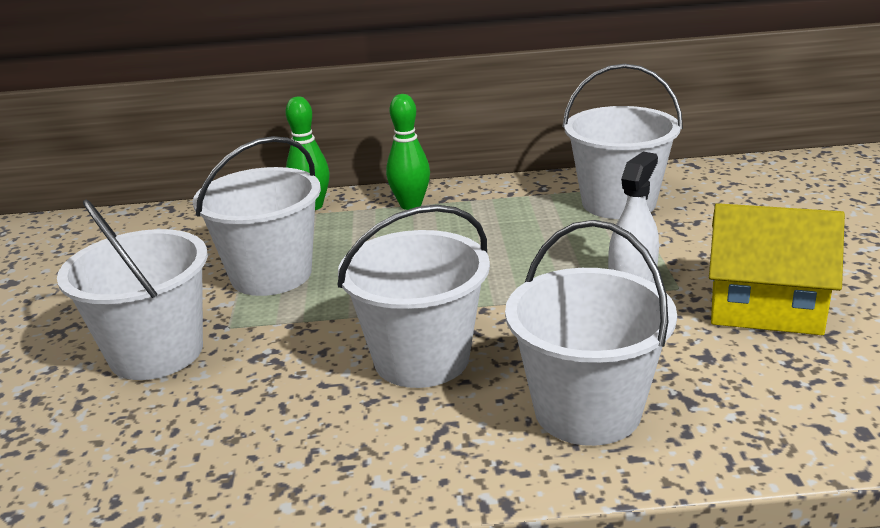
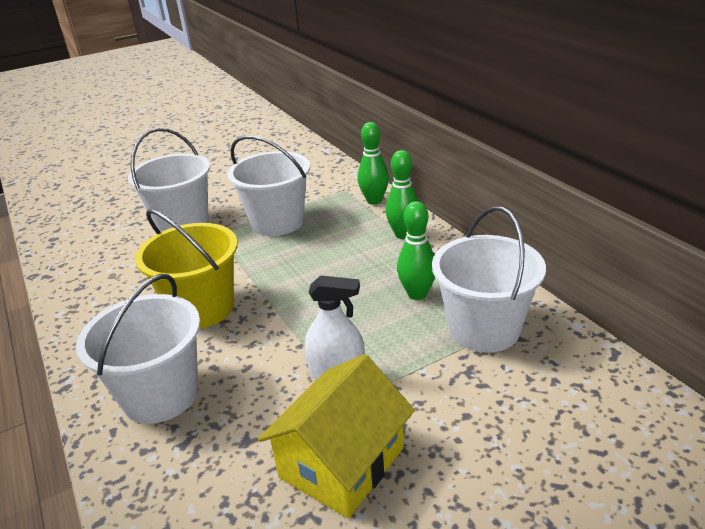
camera: 65 degrees right, 5 degrees up
white bucket [337,205,490,388] -> yellow bucket [135,209,238,328]
yellow house [709,203,845,335] -> yellow house turned 45 degrees clockwise [258,354,415,518]
none -> green bowling pin [397,201,435,300]

